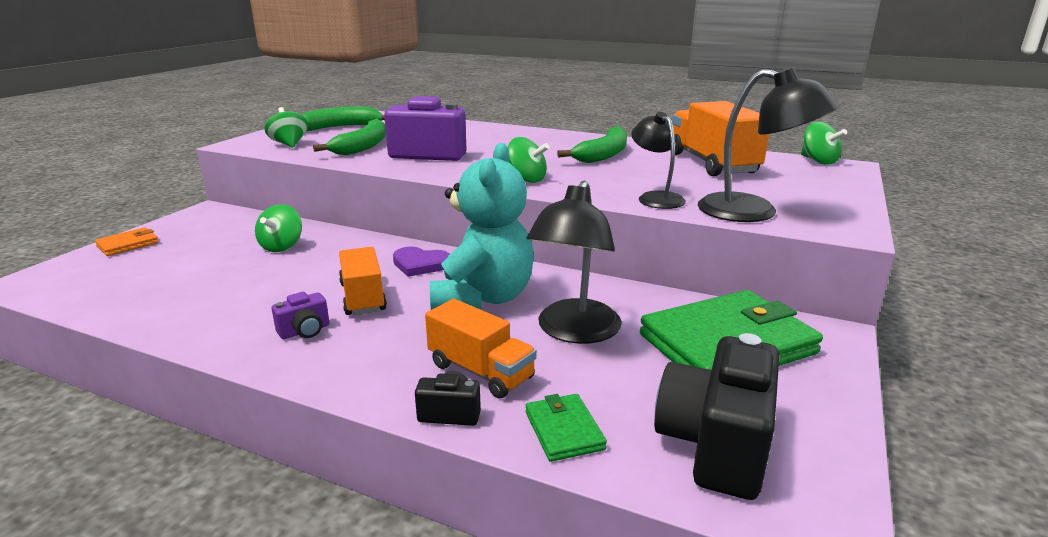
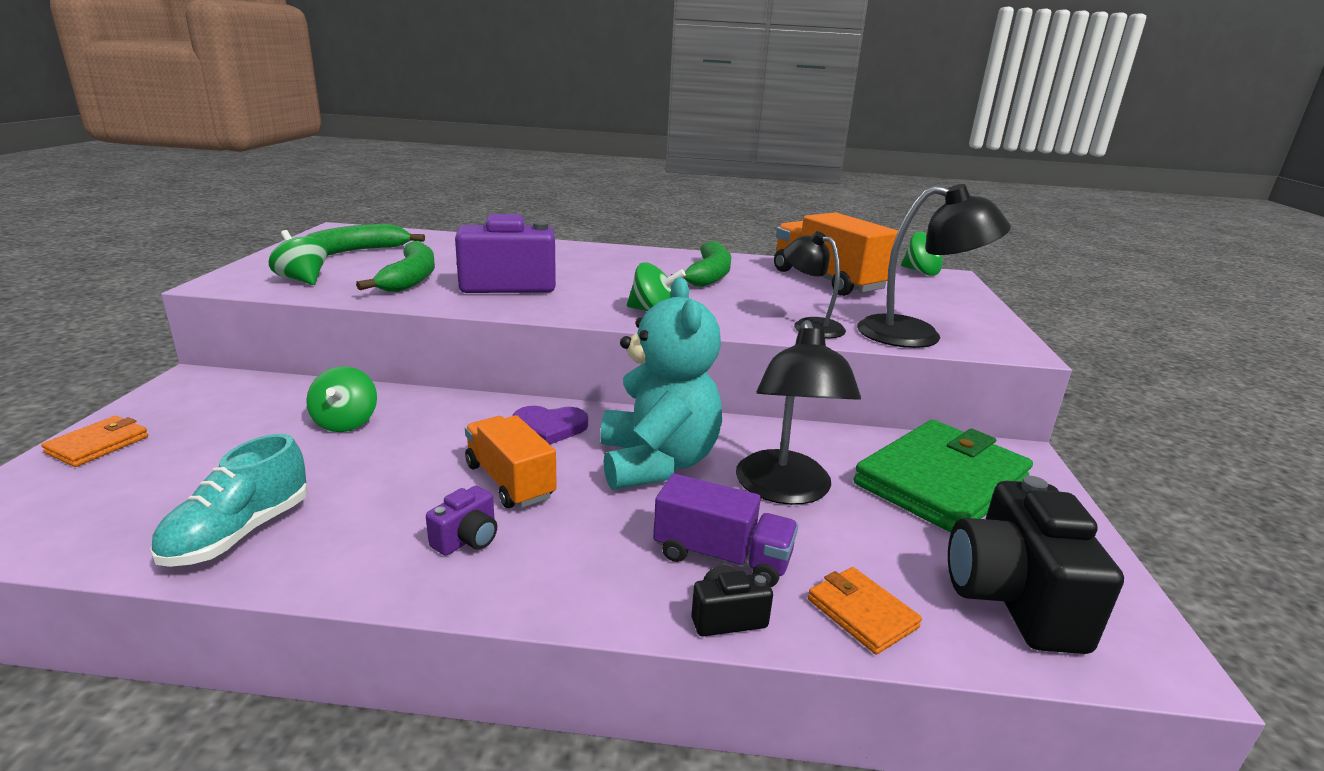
camera: 20 degrees left, 0 degrees up
orange truck [425,299,537,399] -> purple truck [653,474,798,587]
green wallet [526,394,607,462] -> orange wallet [808,567,922,654]
none -> turquoise shoe [150,434,308,567]

